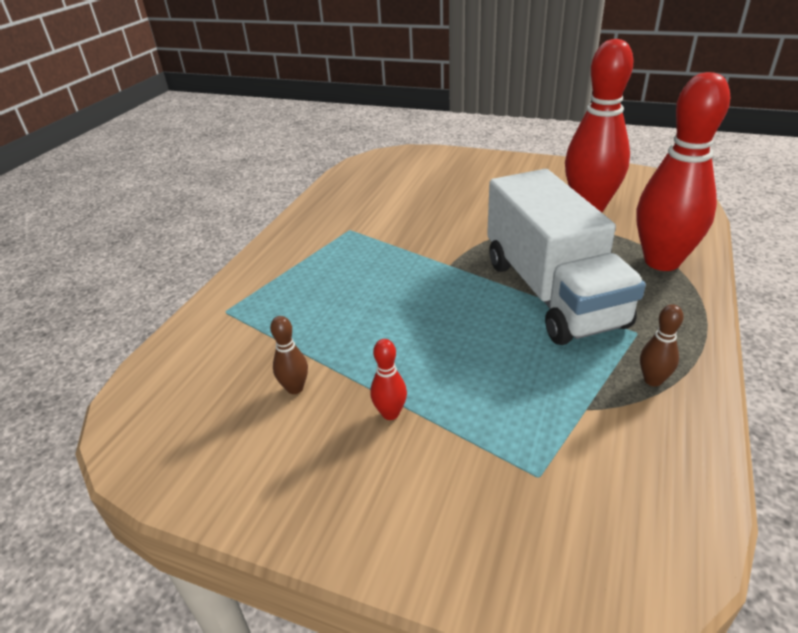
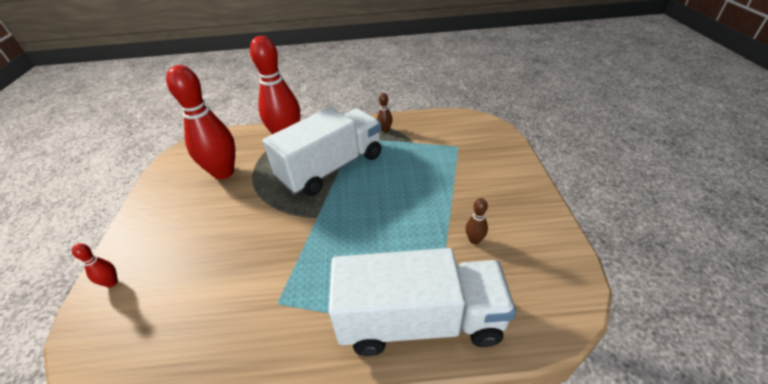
camera: 115 degrees left, 5 degrees up
red bowling pin [370,339,407,420] -> red bowling pin moved to [72,243,118,287]
none -> white truck [329,248,516,356]

